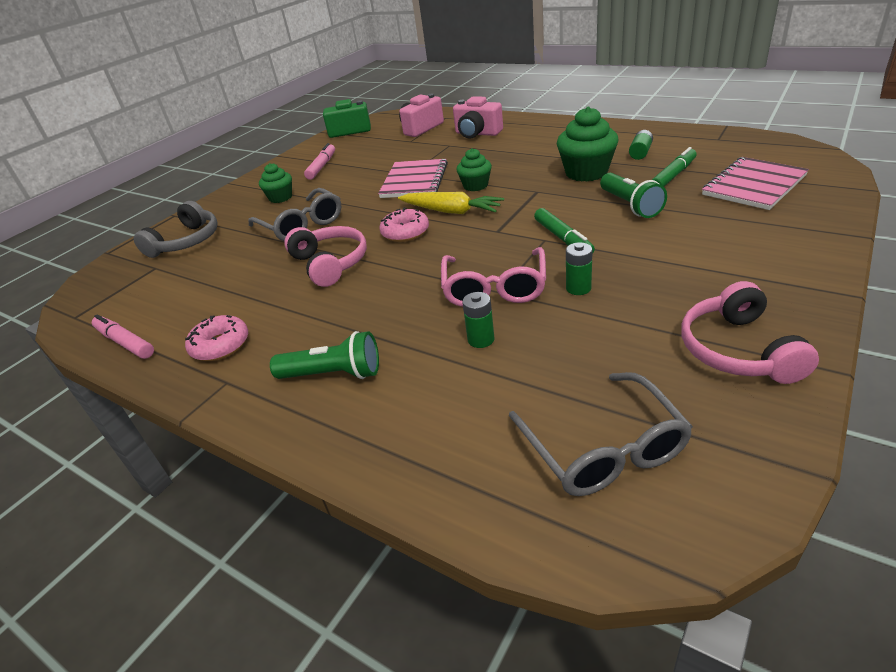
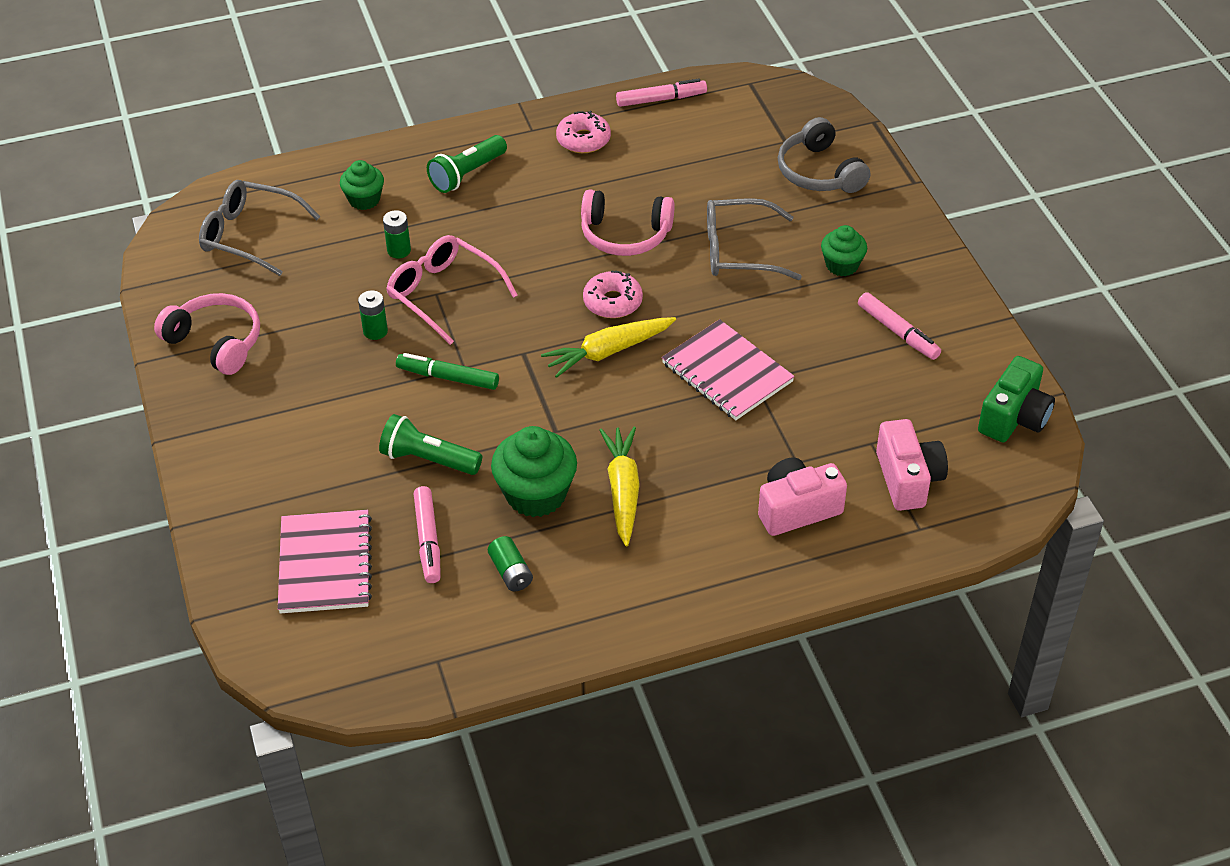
camera: 125 degrees right, 10 degrees up
green cupcake [456,148,492,191] -> green cupcake moved to [340,160,384,210]
green marker [652,147,697,187] -> pink marker [414,486,441,583]
none -> yellow carrot [599,427,640,546]

